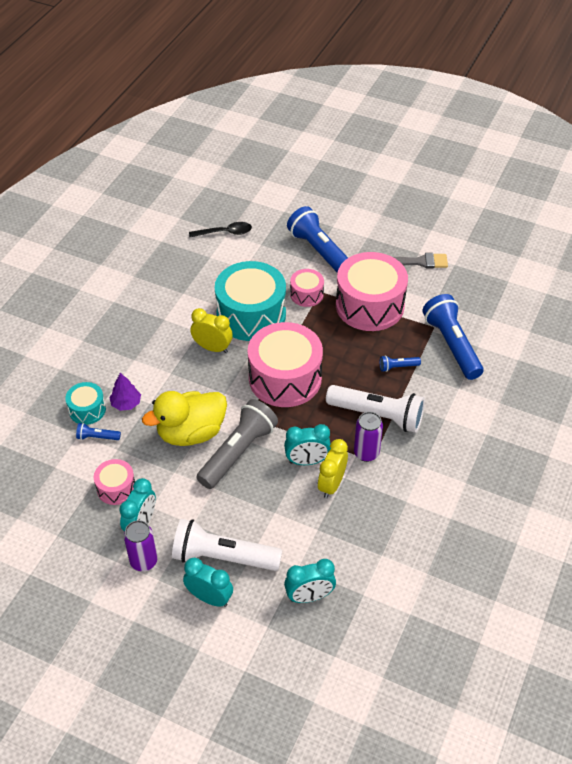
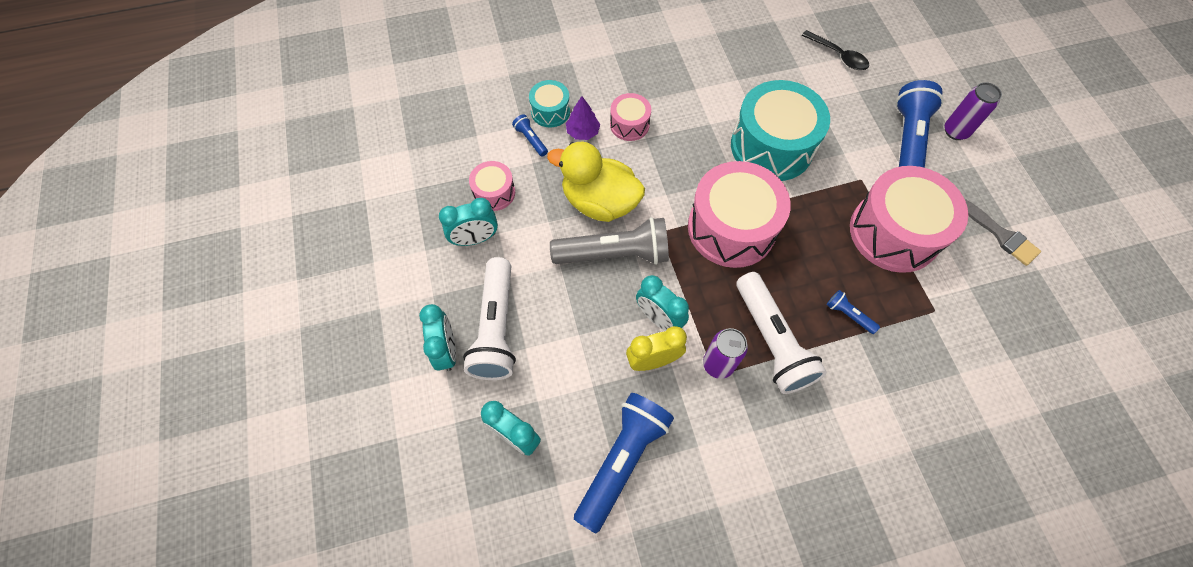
camera: 50 degrees right, 15 degrees up
purple can [124,520,158,571] -> purple can moved to [945,82,1002,140]
white flashlight [172,519,282,571] -> white flashlight turned 150 degrees counterclockwise [463,257,516,380]
yellow clock [191,308,233,353] -> none
pink drum [290,269,324,307] -> pink drum moved to [610,93,651,141]
blue flashlight [422,294,484,380] -> blue flashlight moved to [574,393,674,533]

